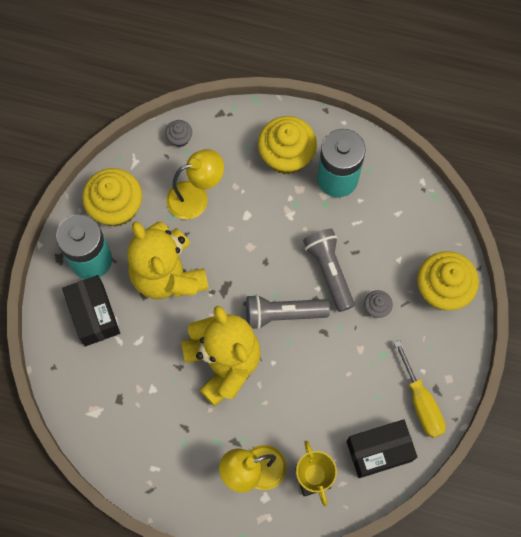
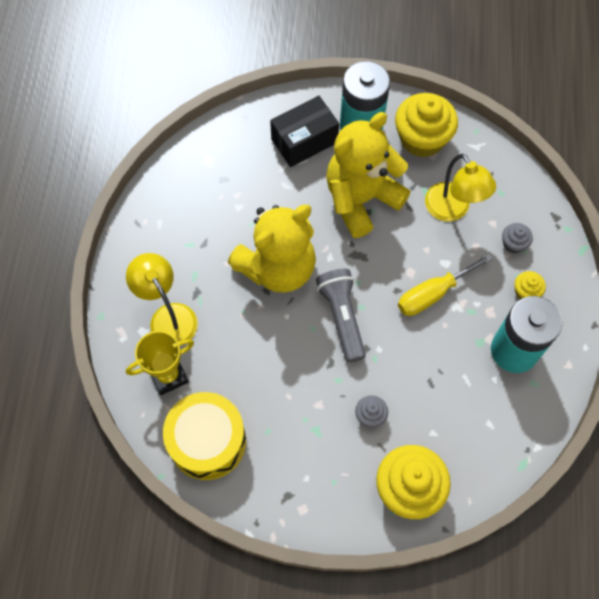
camera: 80 degrees right, 5 degrees down
grey cupcake [165,120,192,147] -> grey cupcake moved to [502,223,533,253]
yellow cupcake [258,116,317,175] -> yellow cupcake [514,271,546,299], size x0.47
grey flashlight [303,228,354,312] -> none
black box [346,419,417,478] -> yellow drum [163,392,246,480]
yellow screwdriver [394,340,446,438] -> yellow screwdriver moved to [398,253,493,316]

